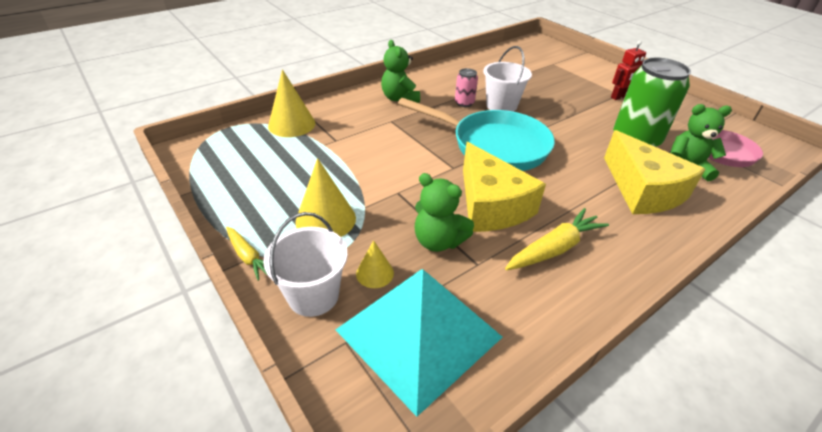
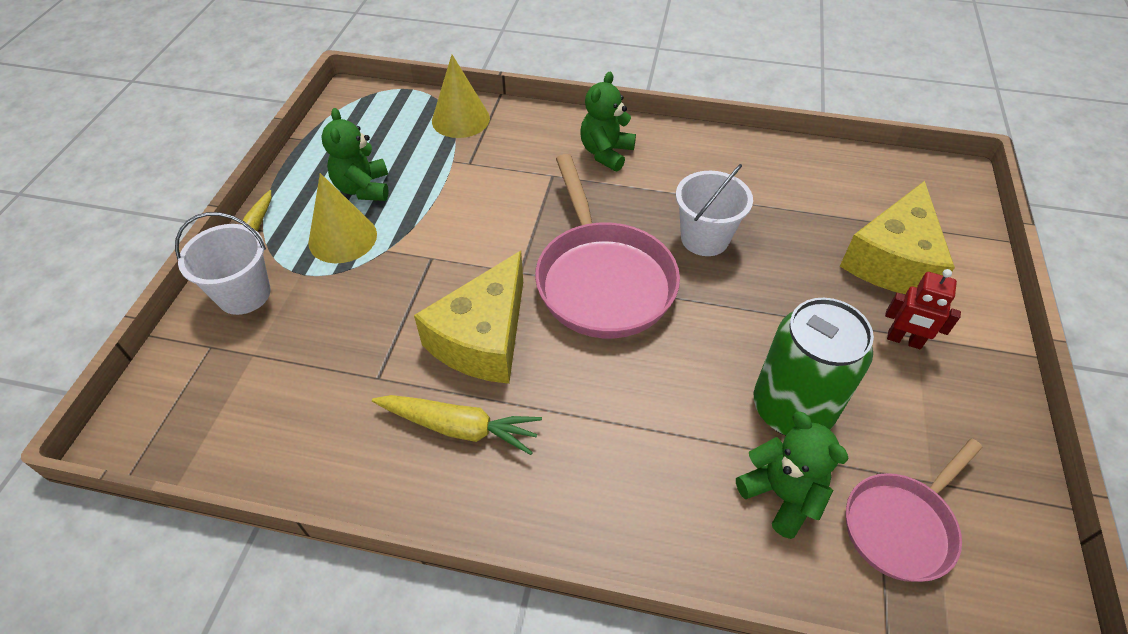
camera: 50 degrees right, 10 degrees up
turquoise pyramid [335,269,502,417] -> none
yellow cone [356,240,394,288] -> none
turquoise pan [398,98,555,171] -> pink pan [535,154,680,338]
green teddy bear [415,173,474,252] -> green teddy bear moved to [321,108,389,201]
pink can [455,68,478,107] -> none
yellow cheese [604,130,706,214] -> yellow cheese moved to [840,181,955,294]

